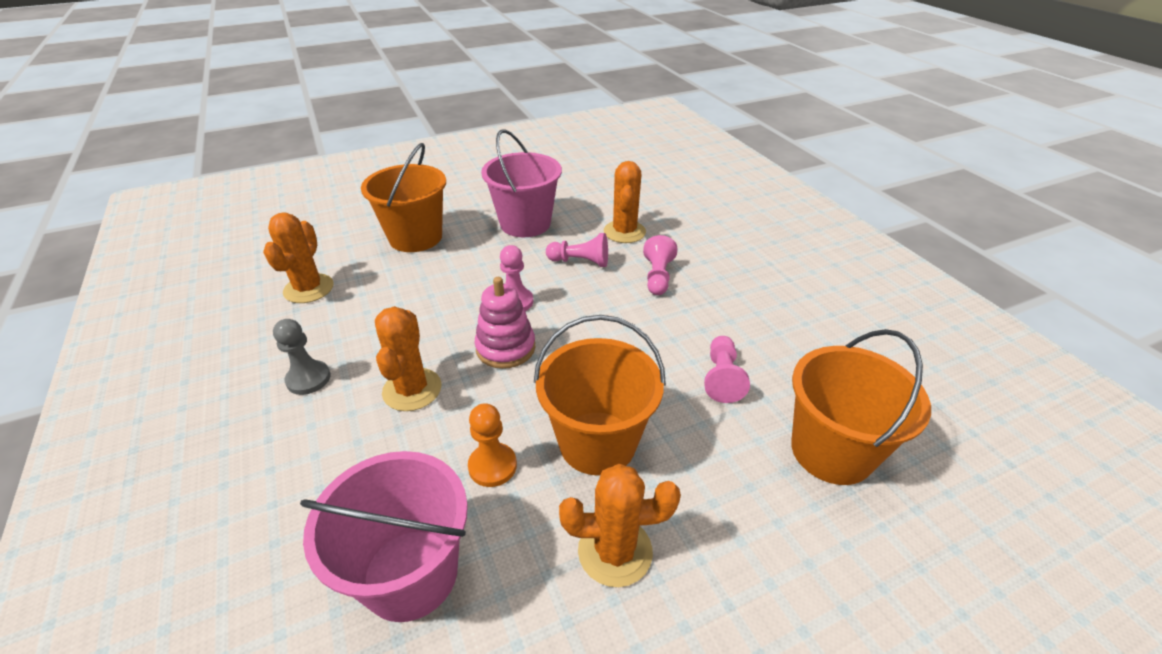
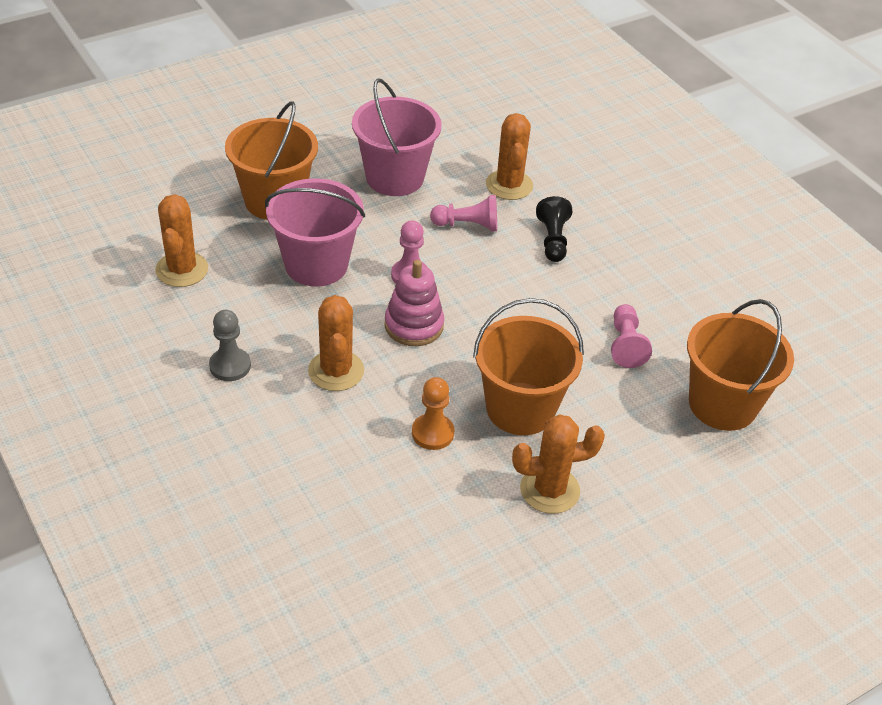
camera: 10 degrees left, 5 degrees up
pink bucket [300,451,468,622] -> pink bucket moved to [265,178,365,287]
pink pawn [643,235,677,295] -> black pawn [536,196,572,262]

